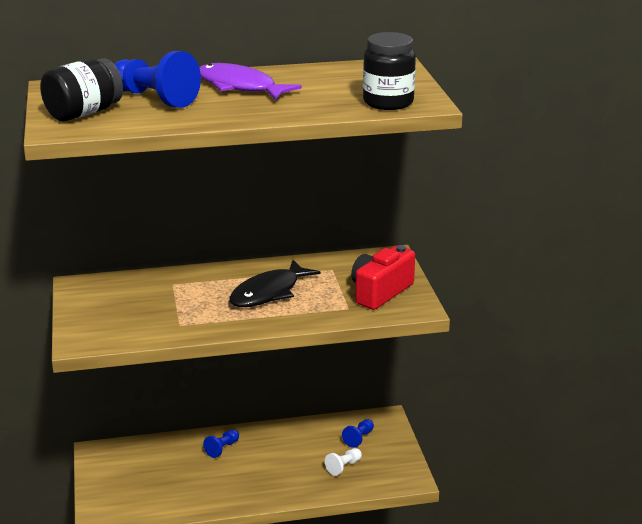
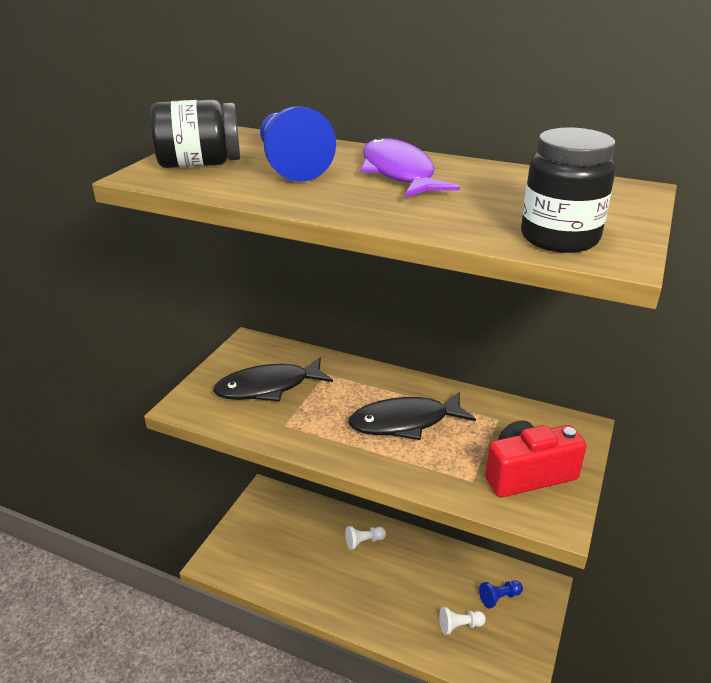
camera: 35 degrees right, 5 degrees up
blue pawn [203,430,239,458] -> white pawn [345,526,386,550]
none -> black fish [213,357,333,402]

